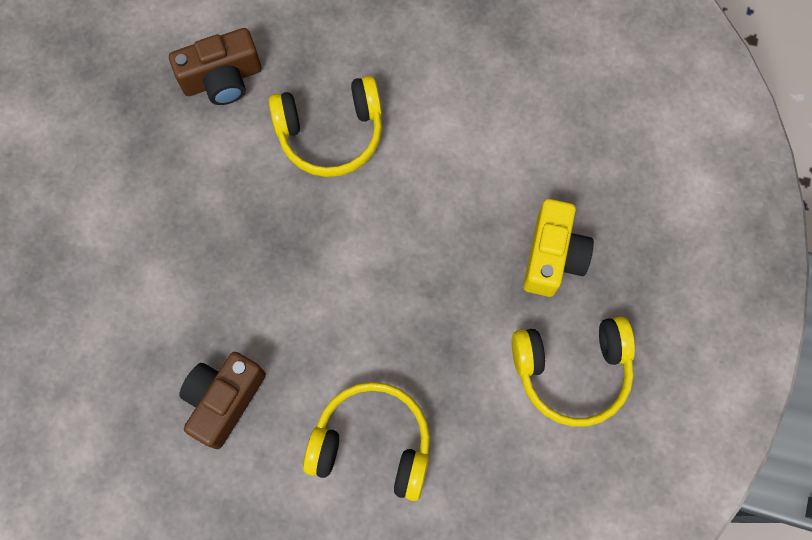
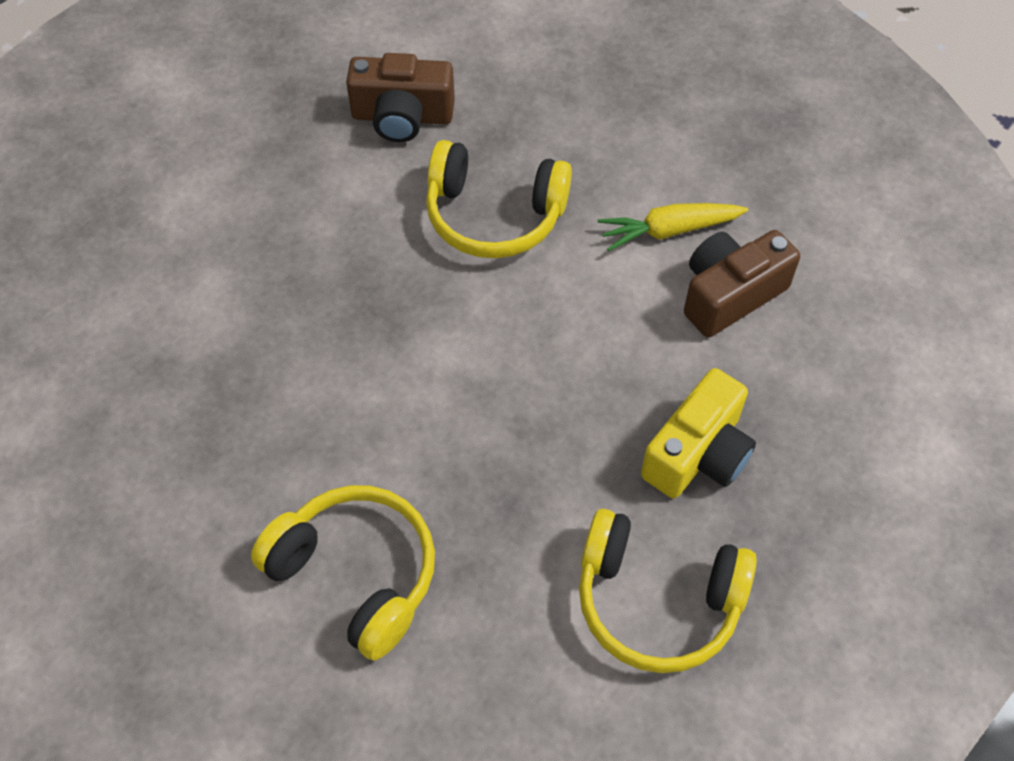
camera: 25 degrees right, 15 degrees down
brown camera [179,352,266,449] -> brown camera moved to [684,230,800,338]
none -> yellow carrot [598,203,748,252]

